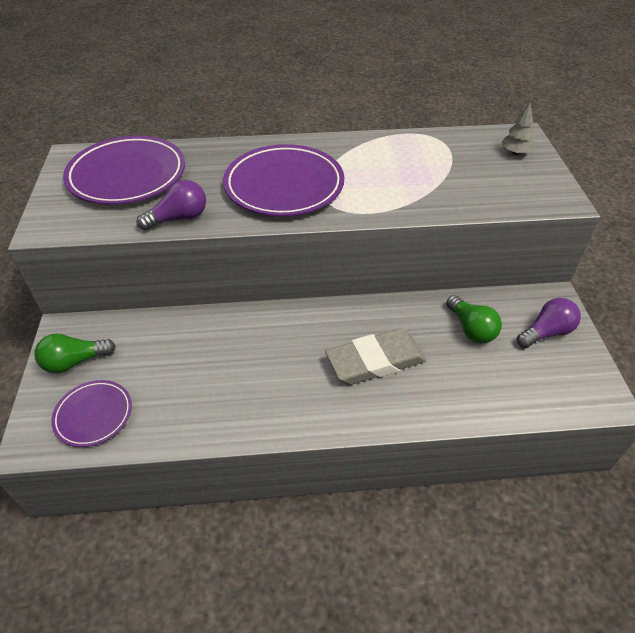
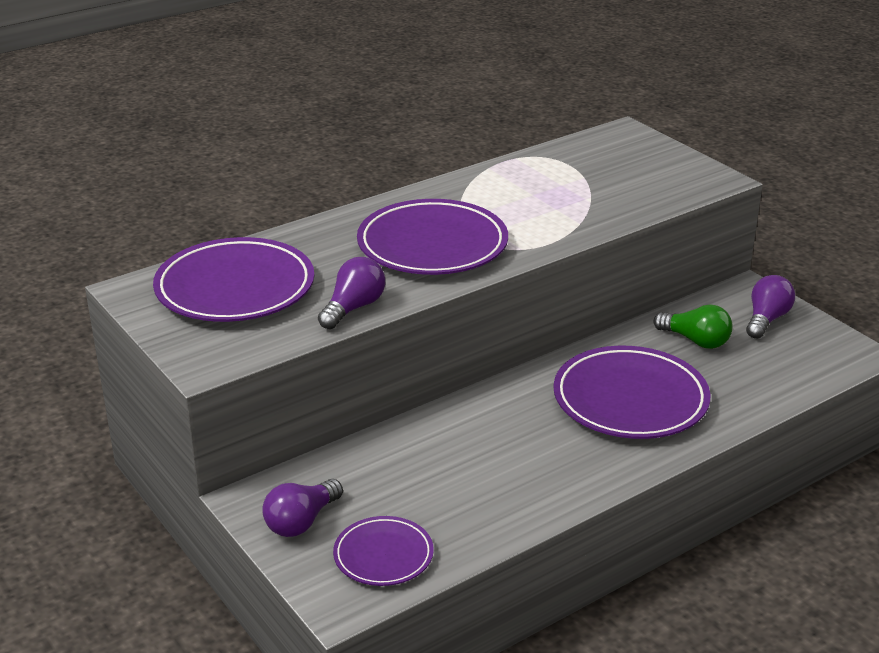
camera: 30 degrees left, 15 degrees down
green light bulb [34,333,116,373] -> purple light bulb [262,479,343,537]
grey eraser [325,328,427,385] -> purple plate [554,346,710,439]
grey tree [501,103,534,155] -> none

